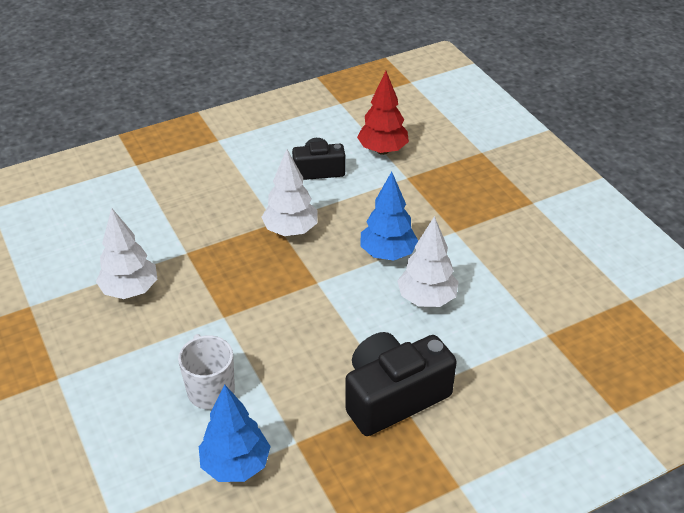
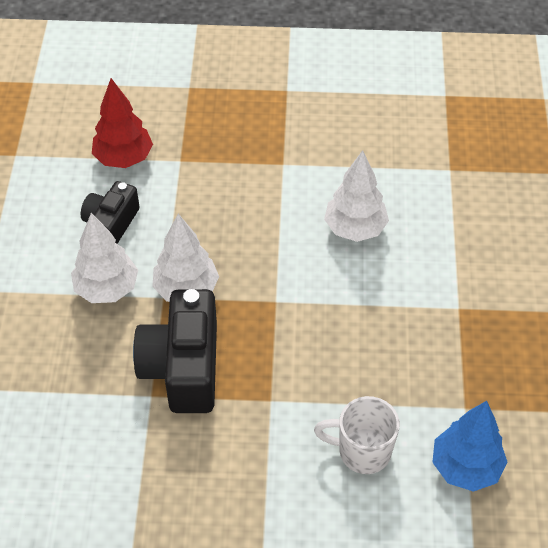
camera: 60 degrees left, 10 degrees up
white tree [96,208,157,299] -> white tree moved to [71,213,138,303]
black camera [345,332,457,436] -> black camera moved to [133,289,217,413]
blue tree [360,172,418,260] -> none

